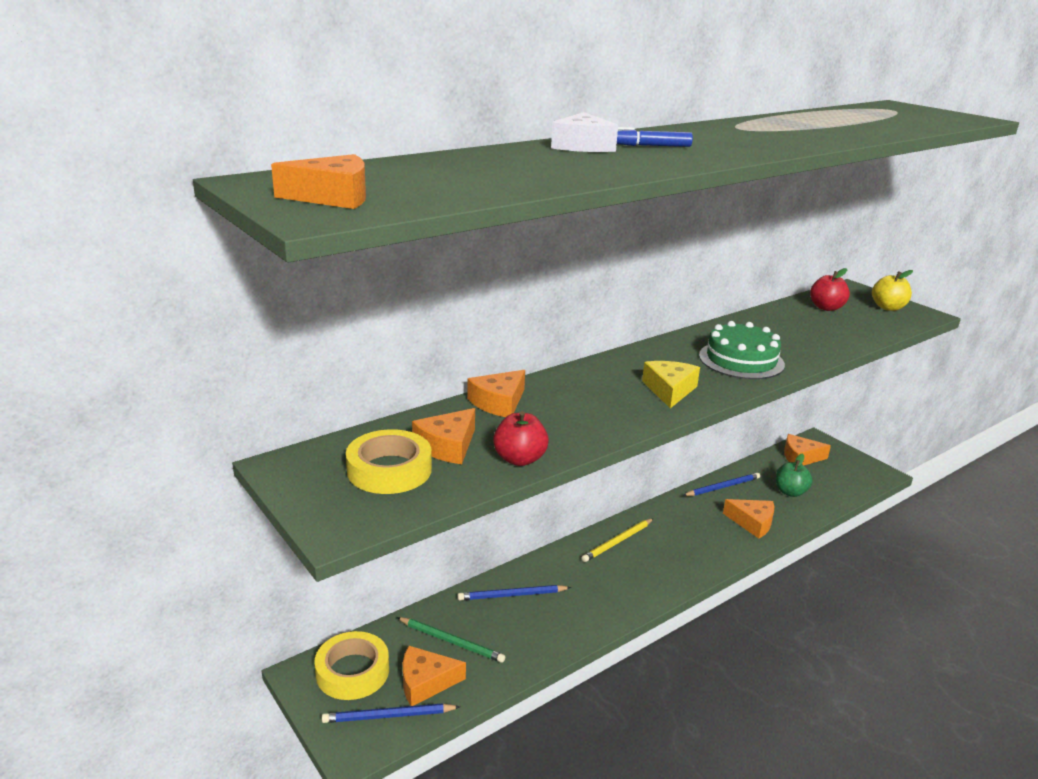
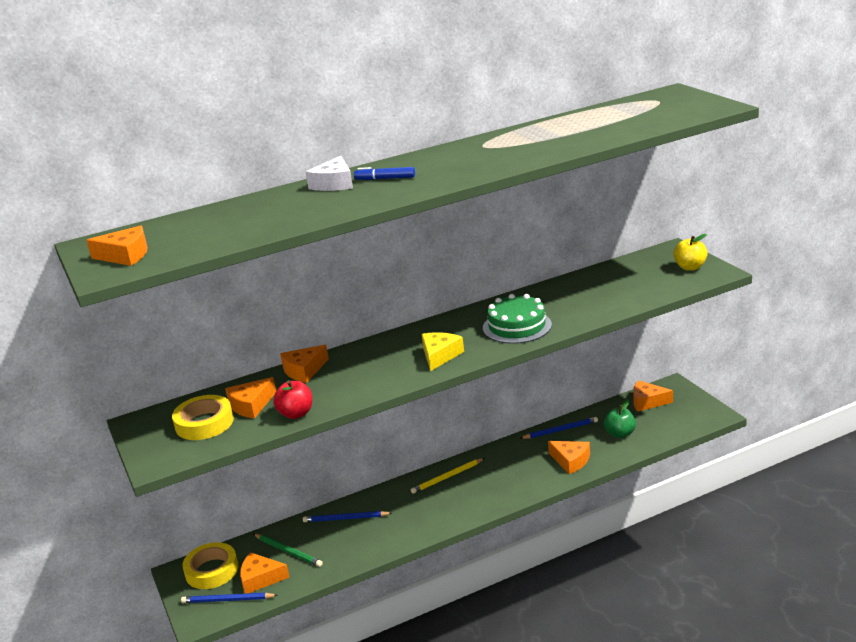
camera: 15 degrees right, 0 degrees up
red apple [810,268,850,311] -> none

